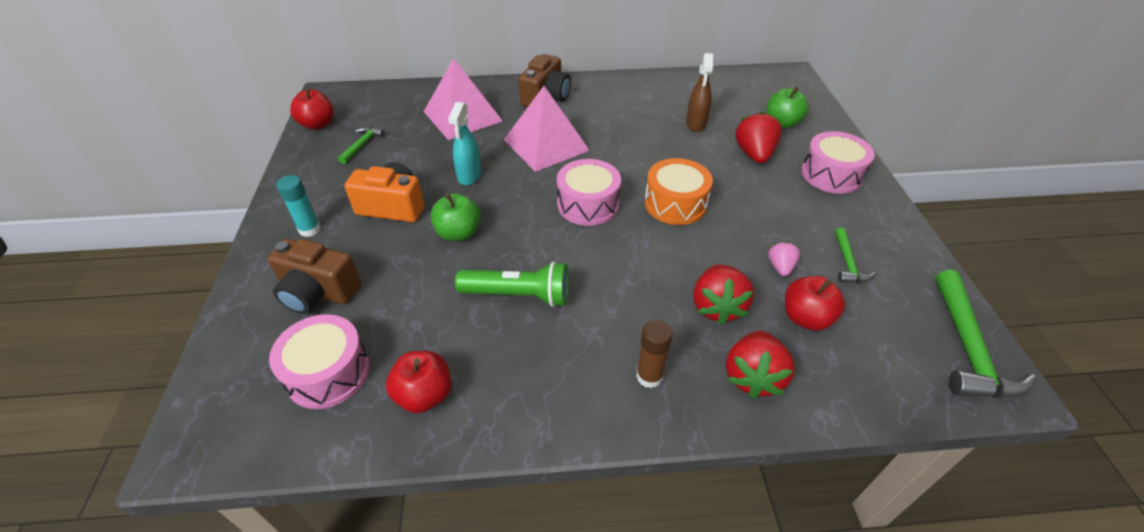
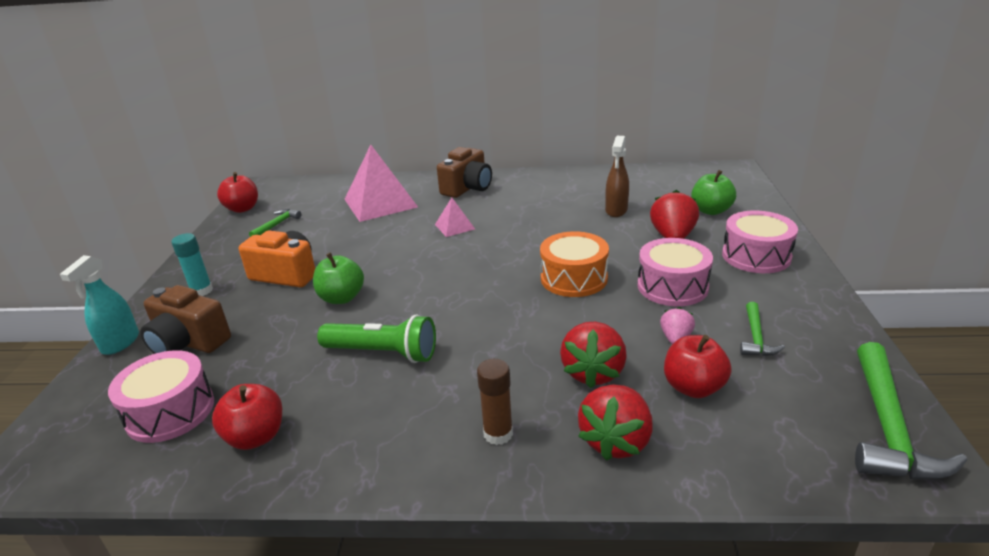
camera: 10 degrees right, 15 degrees down
turquoise spray bottle [448,102,481,185] -> turquoise spray bottle moved to [60,255,139,355]
pink pyramid [504,86,590,172] -> pink pyramid [435,198,475,237], size x0.49
pink drum [557,159,621,226] -> pink drum moved to [637,238,713,306]

